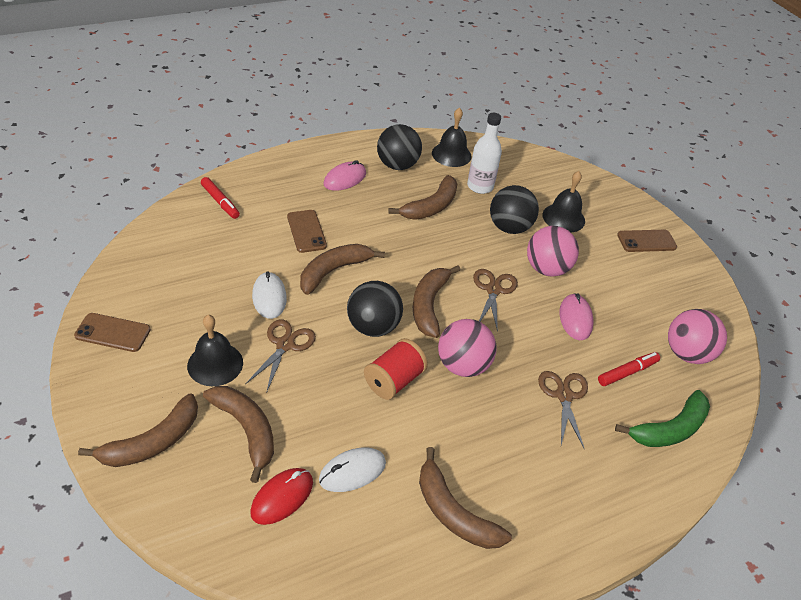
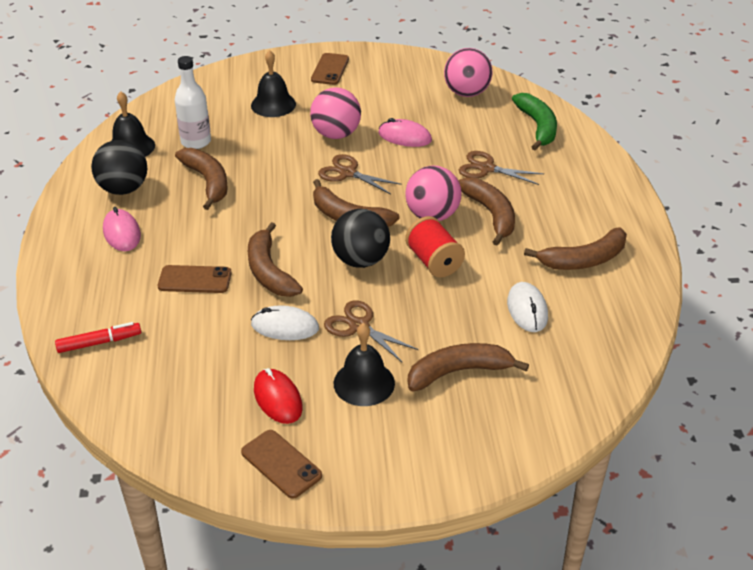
camera: 65 degrees left, 5 degrees down
brown phone [74,313,151,352] -> brown phone turned 75 degrees counterclockwise [241,430,322,499]
brown banana [78,394,198,467] -> brown banana moved to [458,177,515,246]
red mouse [250,468,313,525] -> red mouse moved to [254,368,303,424]
black ball [490,185,539,234] -> none
red marker [598,352,660,386] -> none

